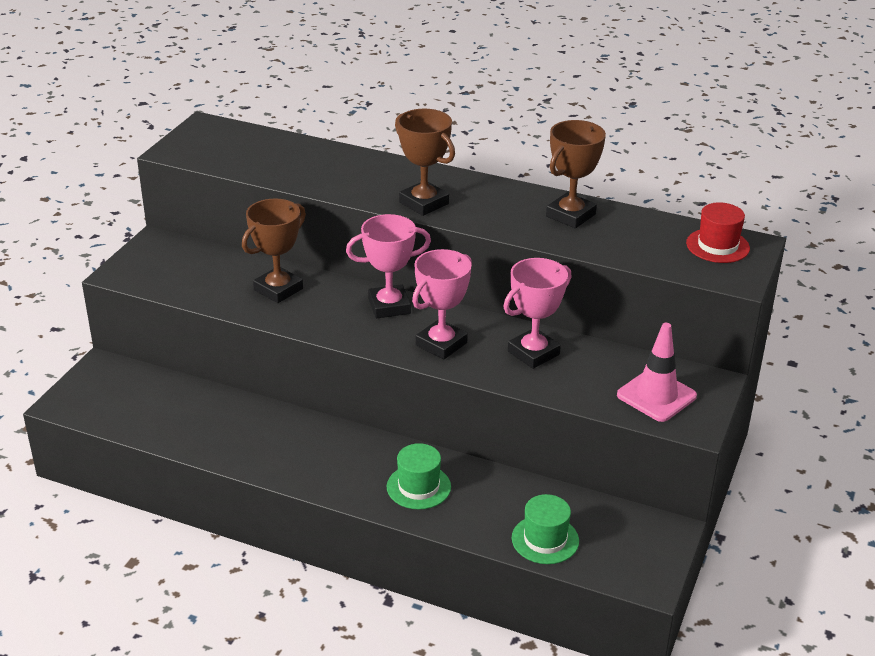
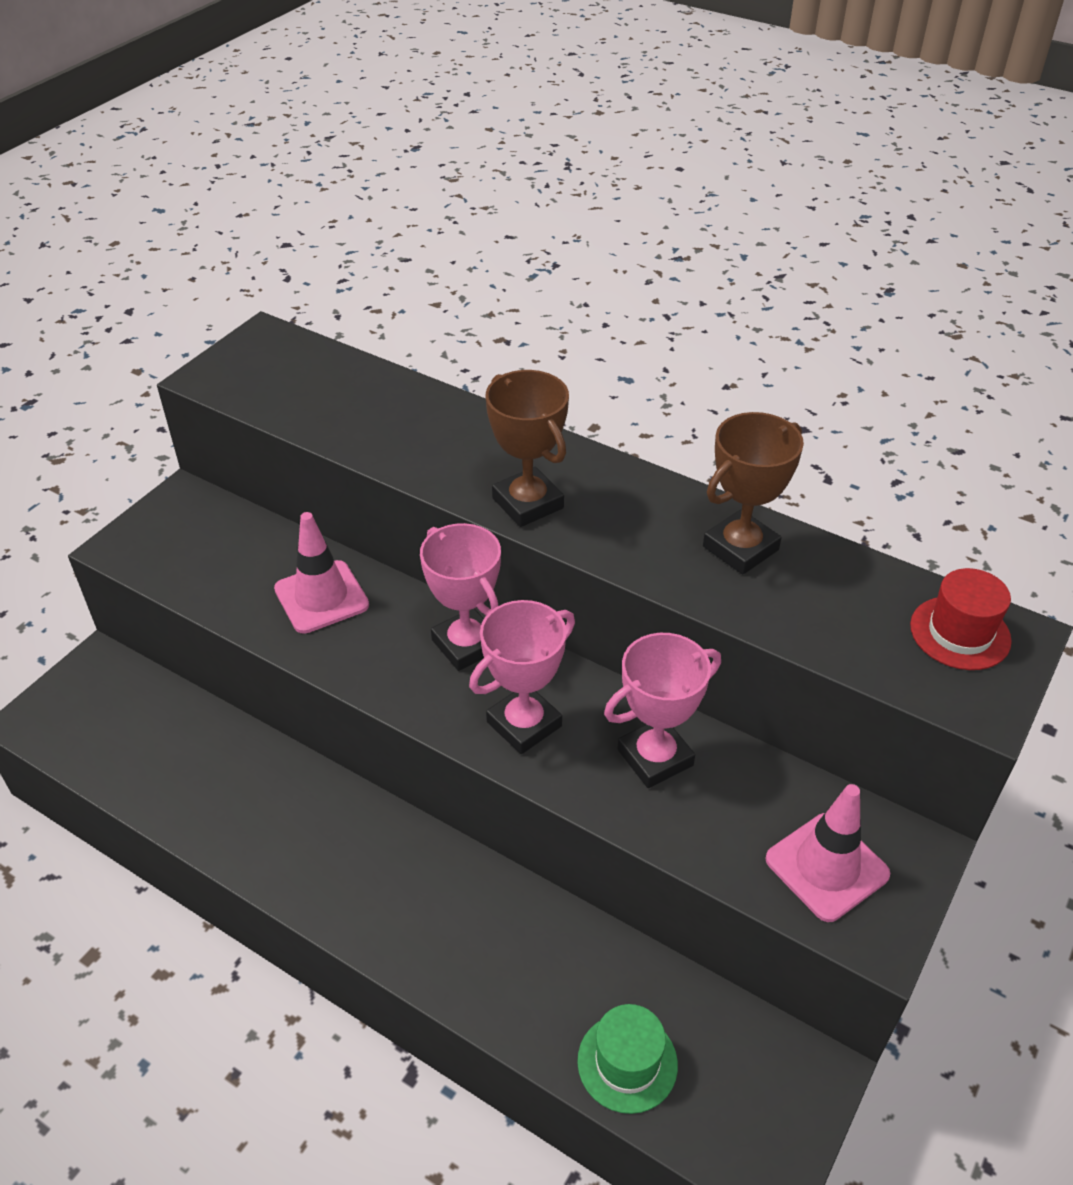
camera: 10 degrees right, 10 degrees up
brown trophy [242,199,306,303] -> pink traffic cone [274,512,369,634]
pink trophy [346,214,431,319] -> pink trophy turned 60 degrees clockwise [420,523,501,671]
green hat [387,443,451,509] -> none

